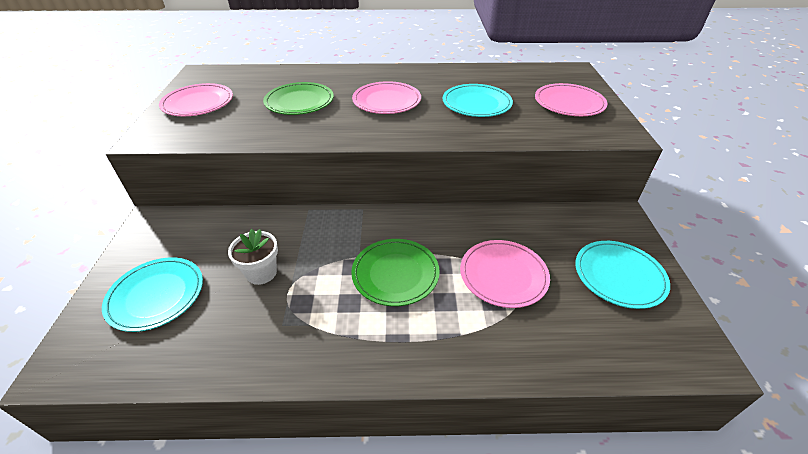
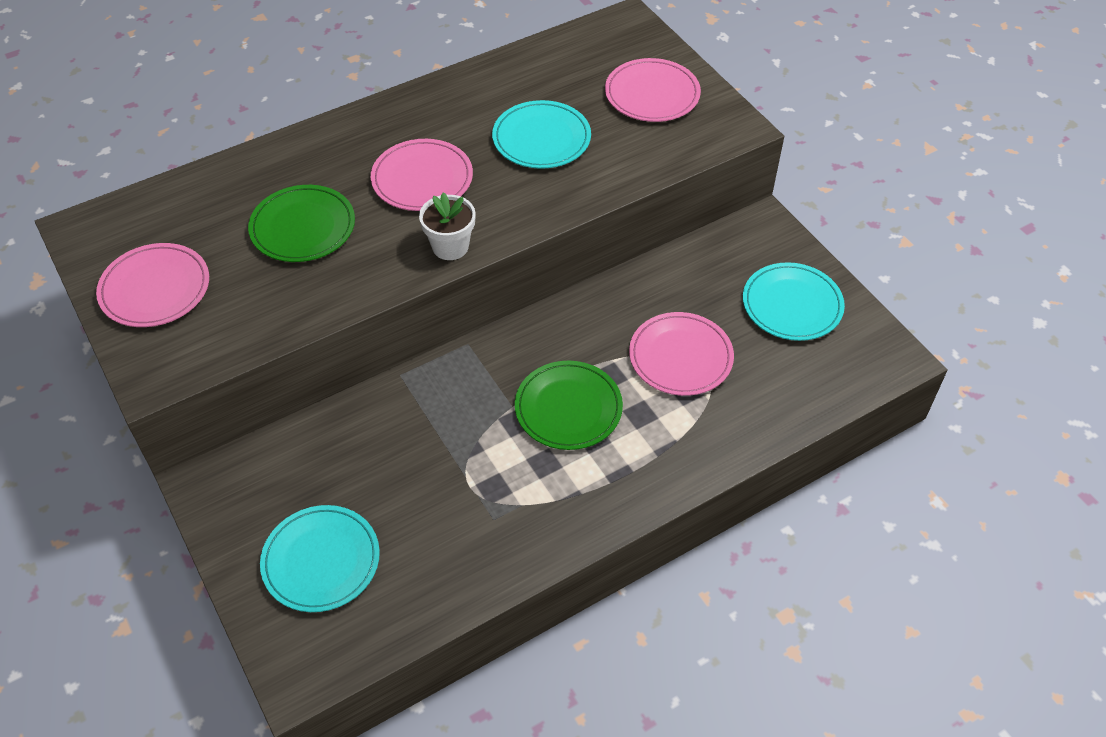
camera: 30 degrees left, 10 degrees up
white flower pot [228,229,278,285] -> white flower pot moved to [419,192,476,260]

